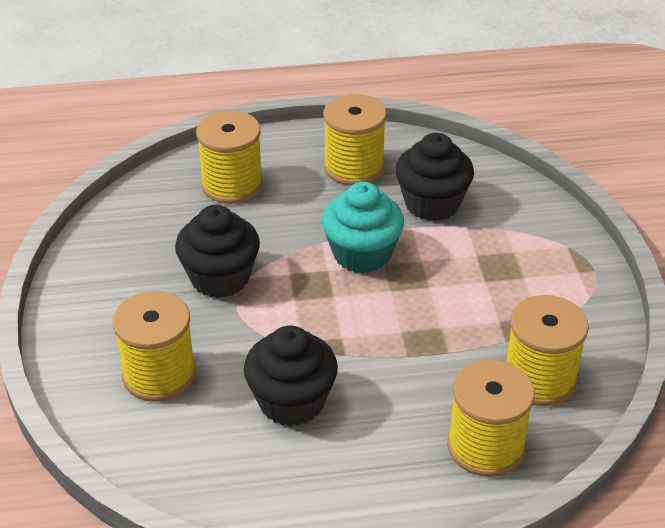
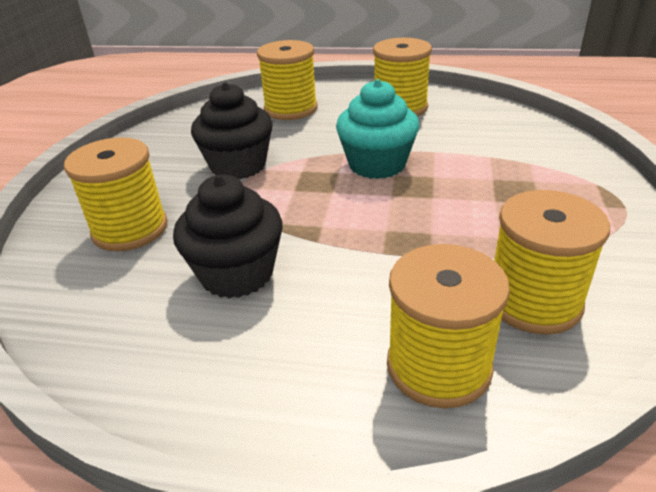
camera: 20 degrees right, 5 degrees down
black cupcake [395,133,474,221] -> none

